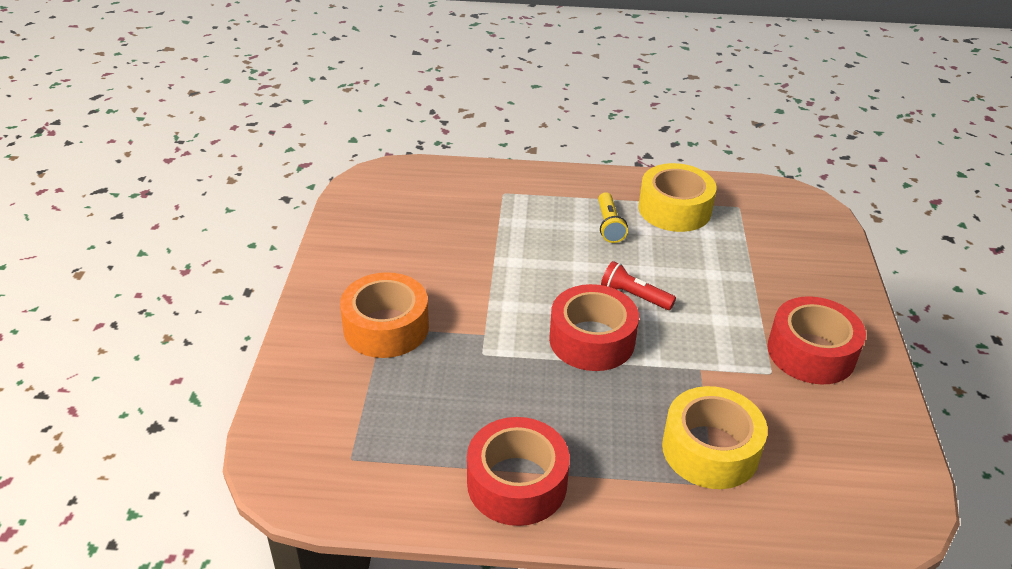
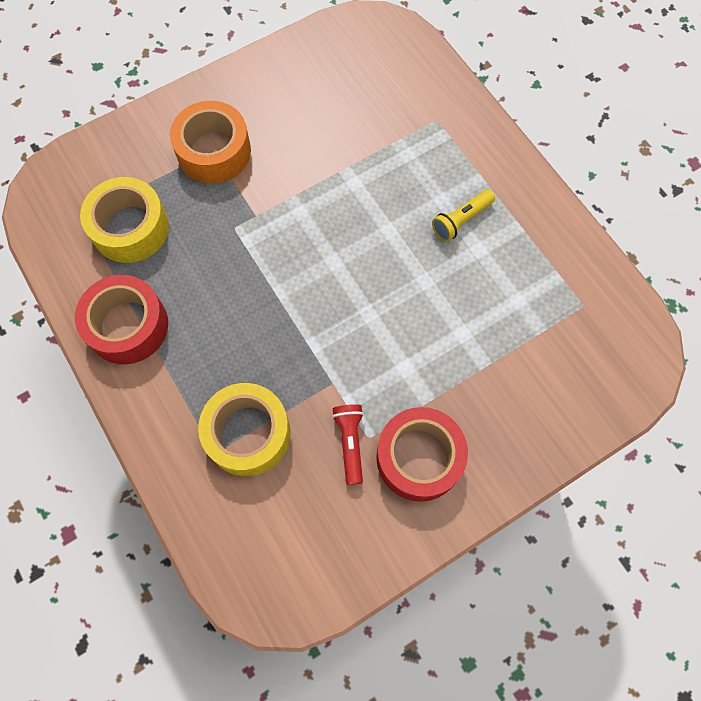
camera: 55 degrees right, 30 degrees up
red tape [549,284,639,371] -> none
red flashlight [601,261,676,310] -> red flashlight moved to [332,404,364,485]
yellow tape [638,163,717,232] -> yellow tape moved to [80,177,169,263]

